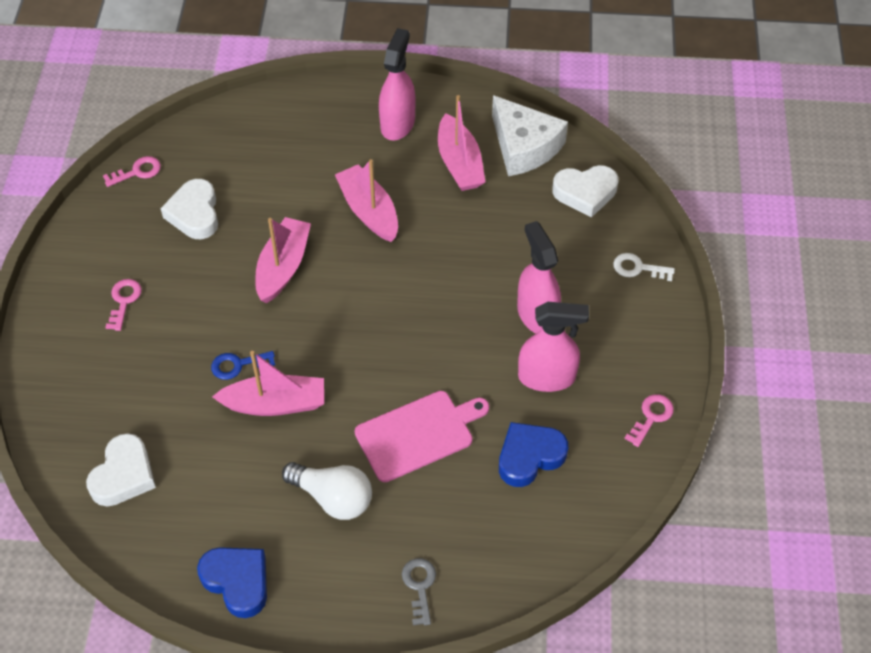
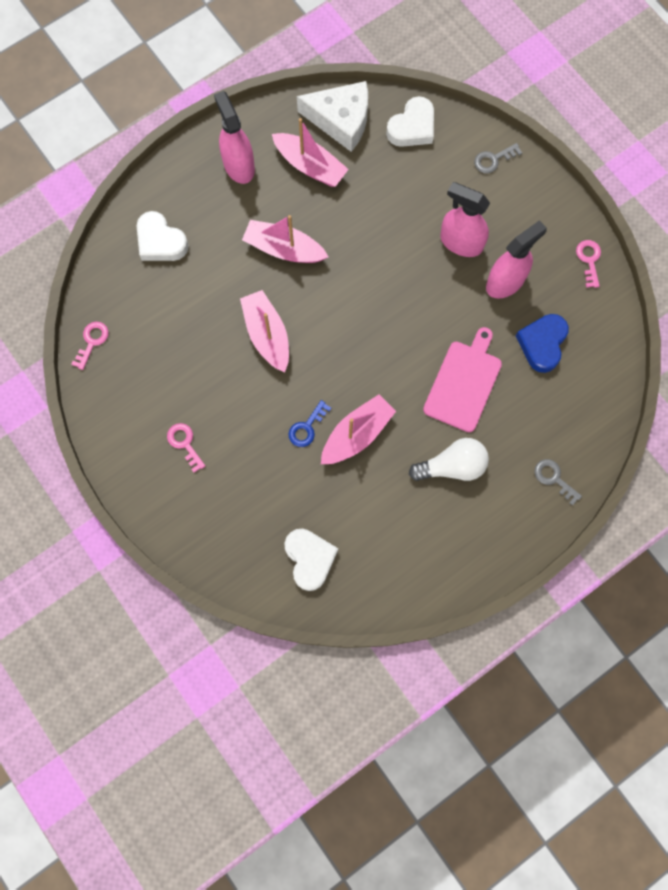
camera: 40 degrees left, 20 degrees up
white heart [160,179,218,239] -> white heart moved to [137,211,189,261]
blue heart [197,547,267,618] -> none
white key [613,253,675,281] -> grey key [474,143,522,173]

